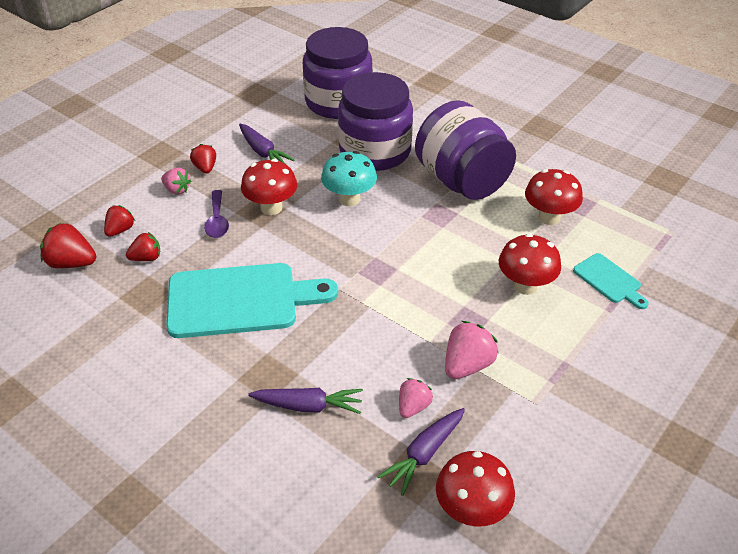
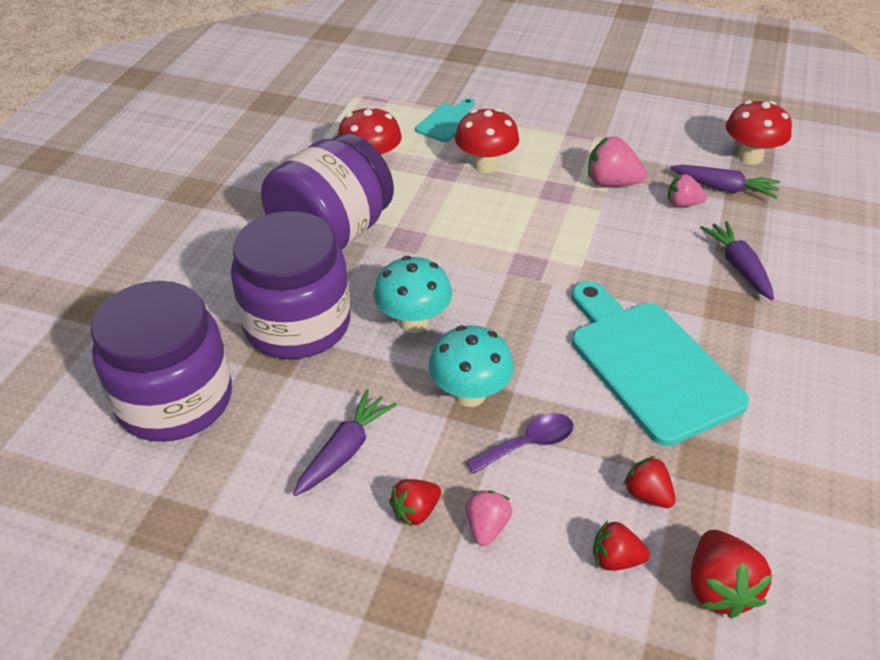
camera: 110 degrees left, 0 degrees up
red mushroom [241,159,297,215] -> turquoise mushroom [428,325,514,407]

